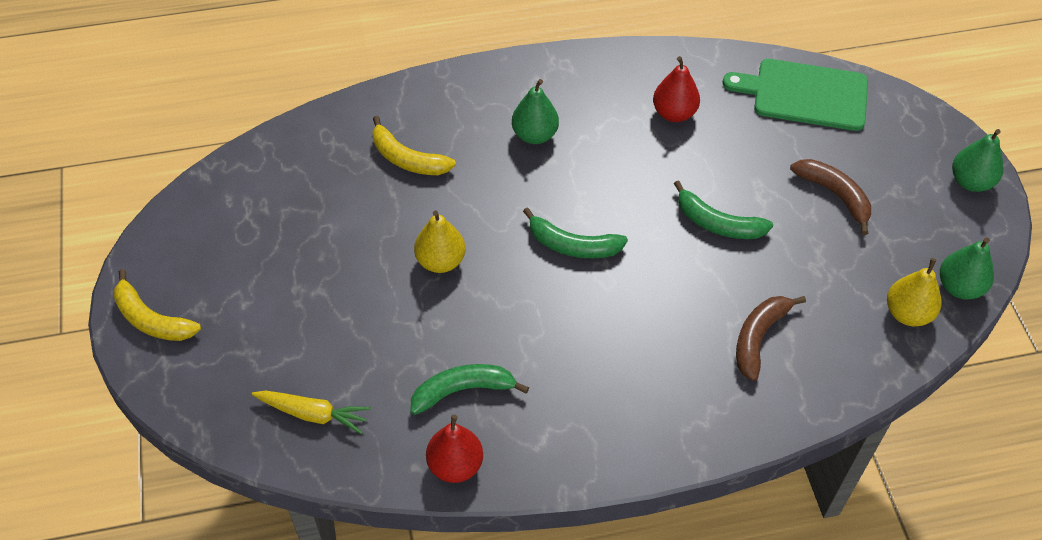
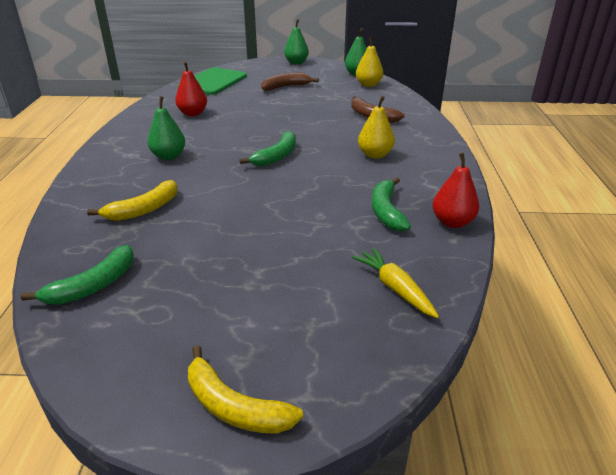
camera: 75 degrees left, 20 degrees down
yellow banana [114,269,201,341] -> yellow banana turned 75 degrees clockwise [188,345,303,434]
yellow carrot [252,390,371,434] -> yellow carrot turned 60 degrees counterclockwise [352,248,439,318]
yellow pear [414,211,466,273] -> yellow pear moved to [358,96,395,159]
green banana [674,180,773,239] -> green banana moved to [21,245,134,305]

